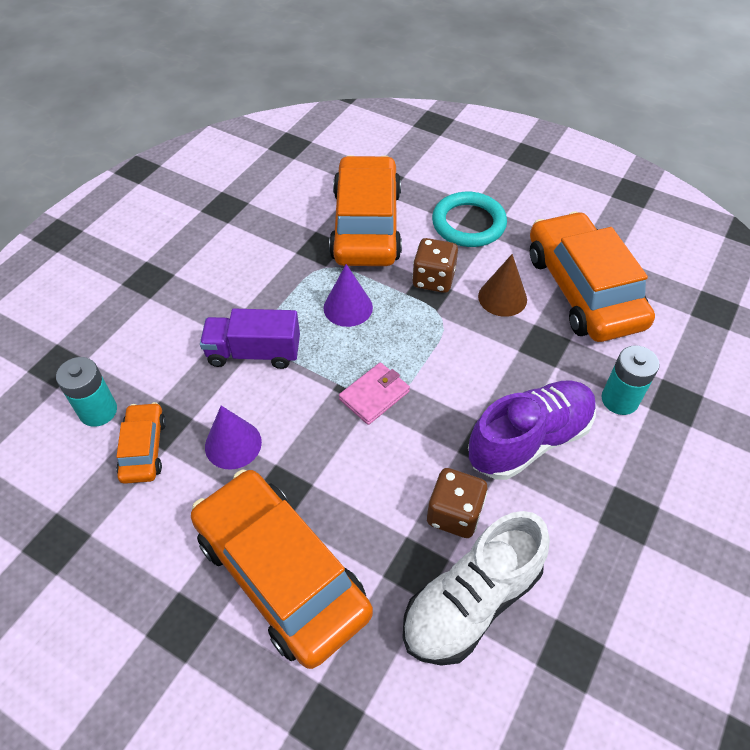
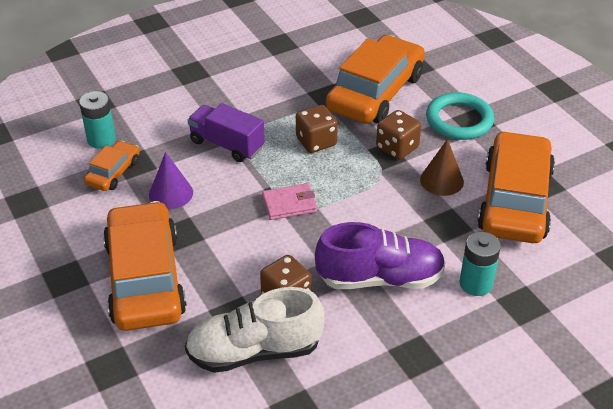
camera: 30 degrees right, 10 degrees down
purple cone [324,264,373,327] -> brown dice [296,105,338,153]

